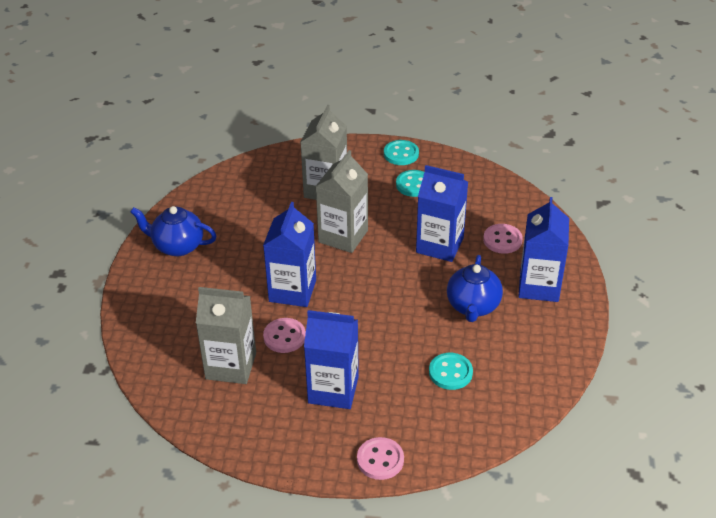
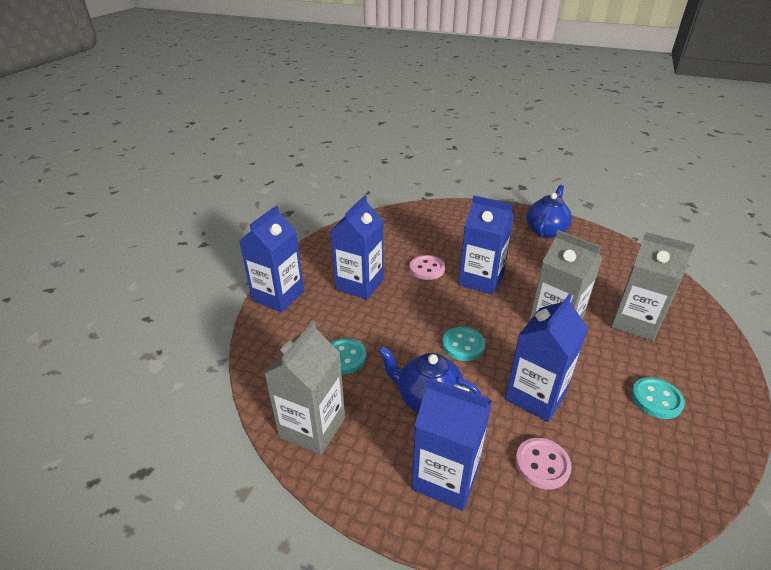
camera: 105 degrees right, 5 degrees down
grey carton [196,287,256,384] -> grey carton moved to [264,321,345,455]
pink button [357,437,404,480] -> blue carton [239,206,304,312]
turquoise button [384,140,419,165] -> turquoise button moved to [442,327,485,361]

